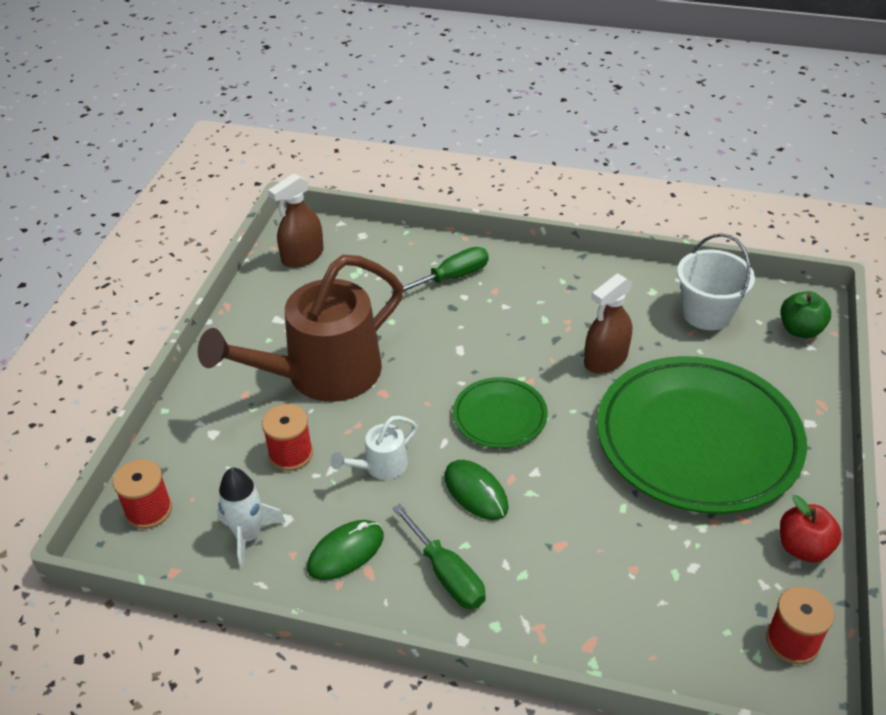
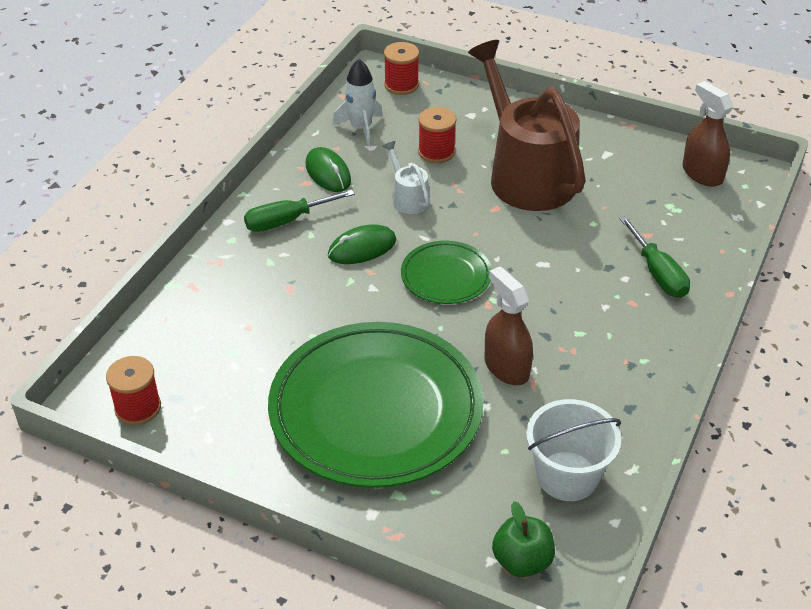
camera: 100 degrees right, 0 degrees up
red apple [780,495,842,562] -> none

